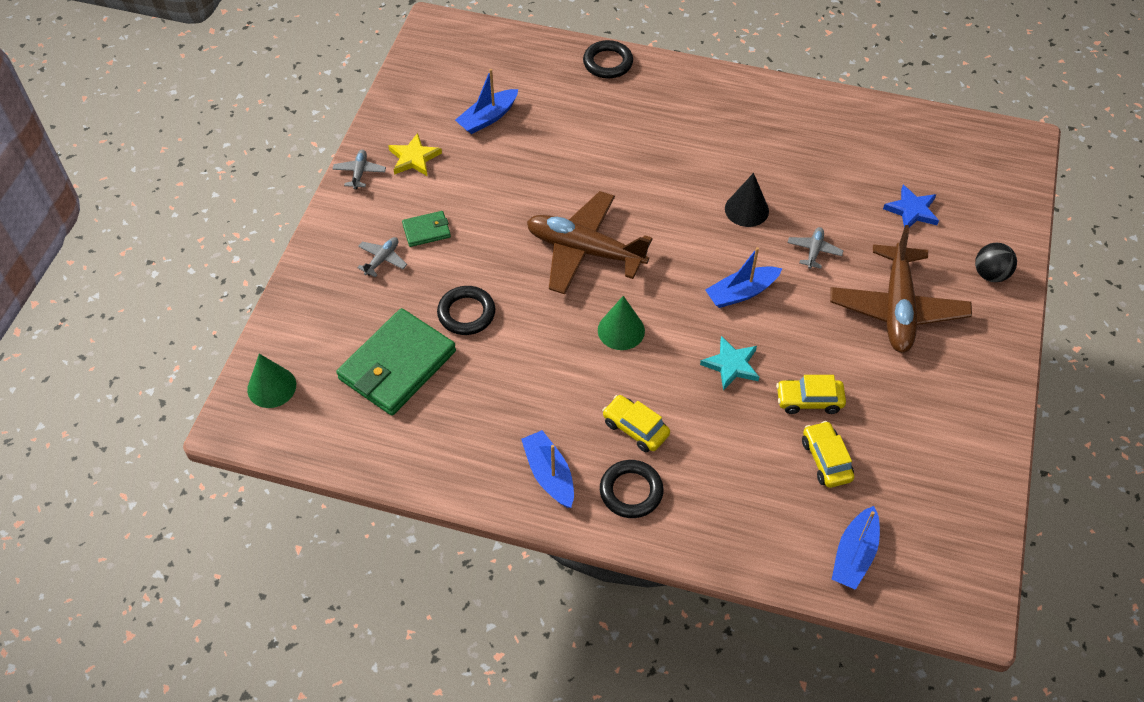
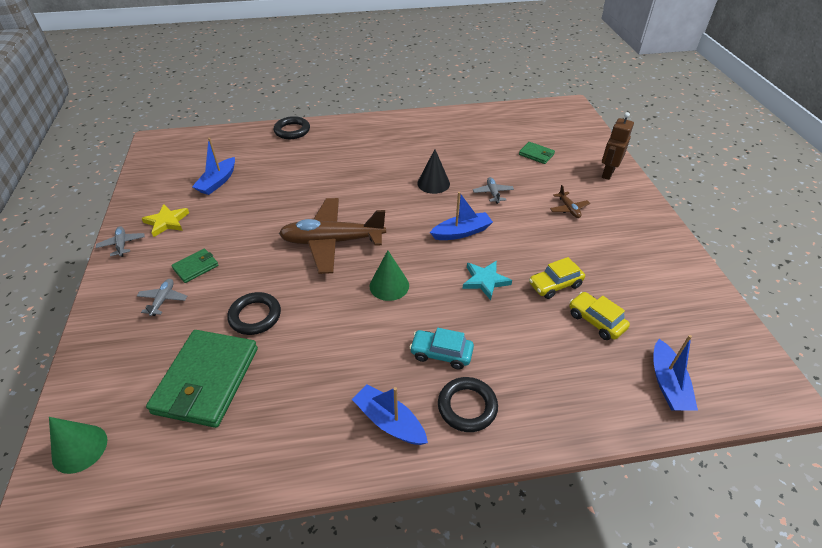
camera: 25 degrees left, 10 degrees down
yellow car [602,395,670,452] -> turquoise car [409,328,474,369]
blue boat [705,247,782,308] -> blue boat turned 150 degrees counterclockwise [430,192,493,240]
brown plane [830,225,972,353] -> brown plane [550,185,590,218], size x0.41
blue star [883,185,939,228] -> green wallet [519,142,555,164]
black ball [975,243,1017,282] -> brown robot [602,112,634,180]

